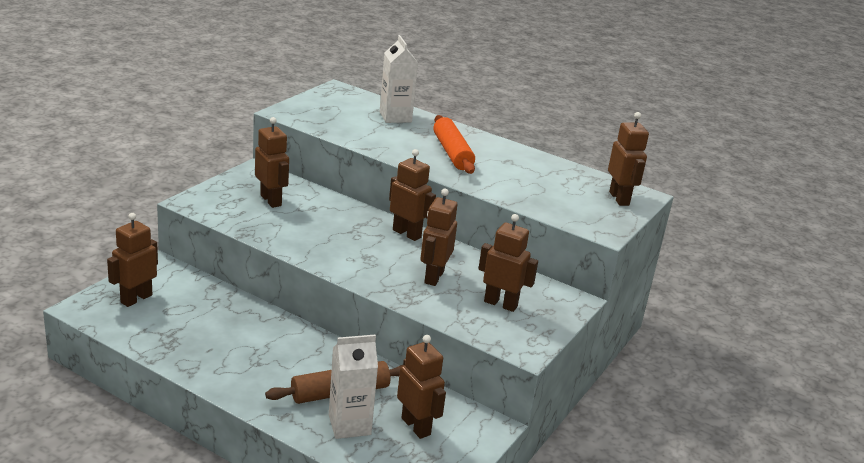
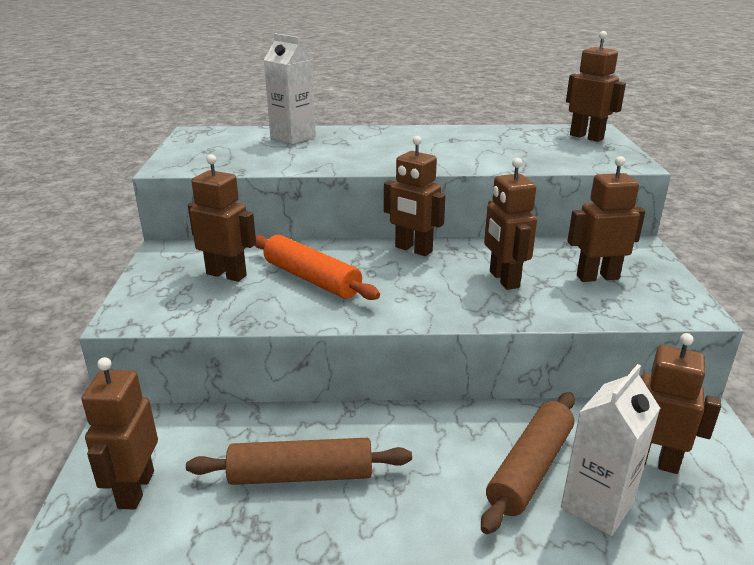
camera: 30 degrees left, 0 degrees up
brown robot [389,149,436,241] -> brown robot turned 150 degrees counterclockwise [384,136,446,256]
orange rolling pin [433,115,475,174] -> orange rolling pin moved to [255,235,380,300]
none -> brown rolling pin [186,438,412,485]

